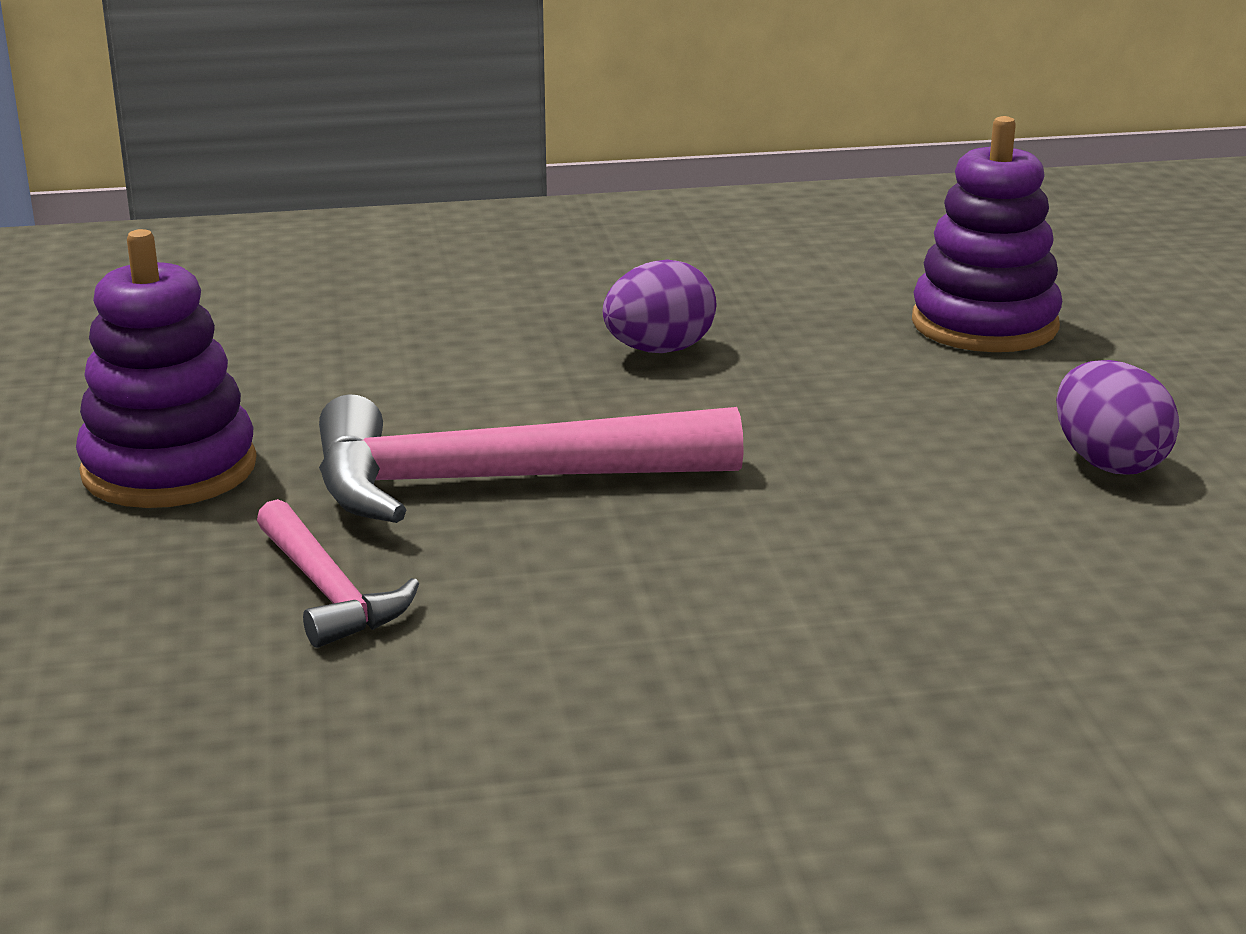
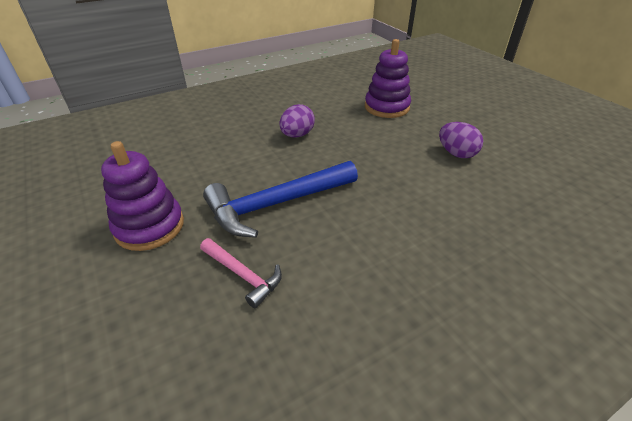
camera: 20 degrees left, 15 degrees up
pink hammer [319,394,744,523] -> blue hammer [203,161,358,238]

